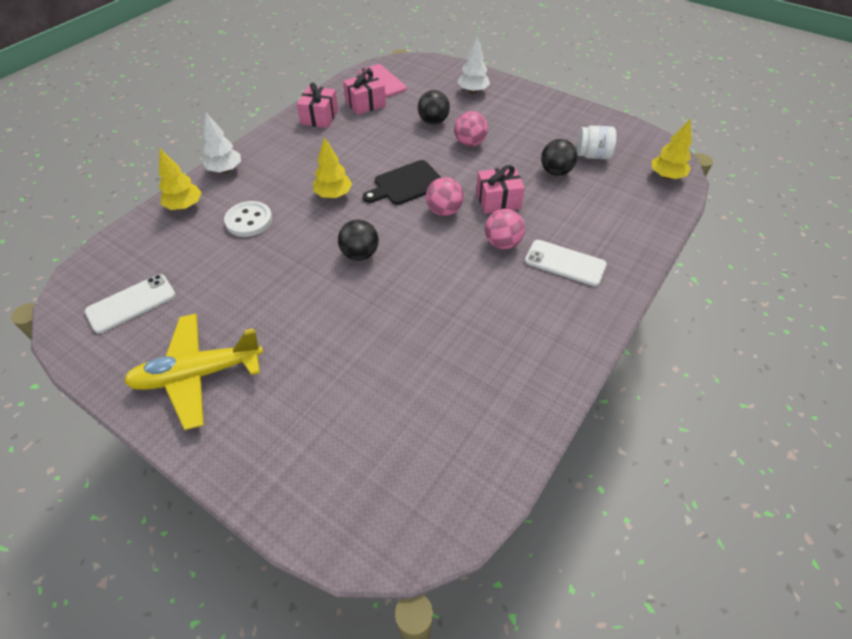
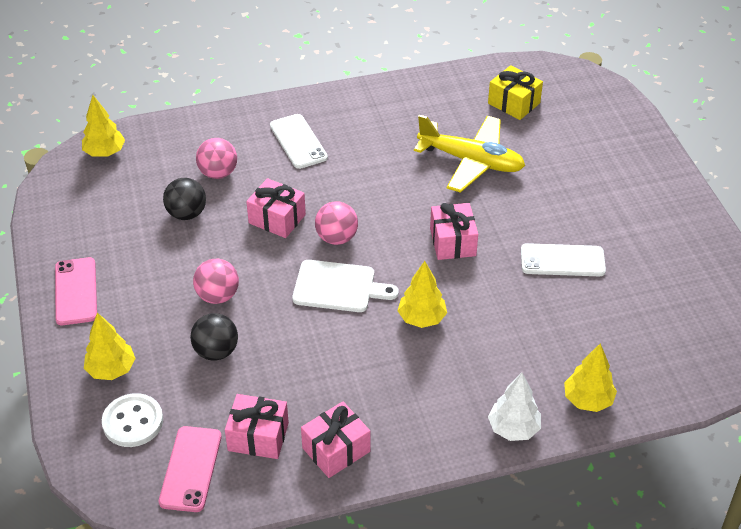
camera: 140 degrees left, 5 degrees down
white phone [85,274,176,333] -> white phone moved to [521,243,606,276]
yellow plane [124,314,263,430] -> yellow plane moved to [414,115,525,193]
white button [224,201,272,237] -> white button moved to [102,393,163,447]
black ball [338,220,379,261] -> pink gift [430,203,478,260]
black cutting board [363,160,441,205] -> white cutting board [292,260,399,312]
white tree [457,37,490,94] -> yellow tree [84,313,136,380]
pink ball [485,209,525,249] -> pink ball moved to [196,138,237,179]
white jar [577,126,616,159] -> none
none -> pink phone [55,257,97,325]
none -> yellow gift [488,65,543,120]

